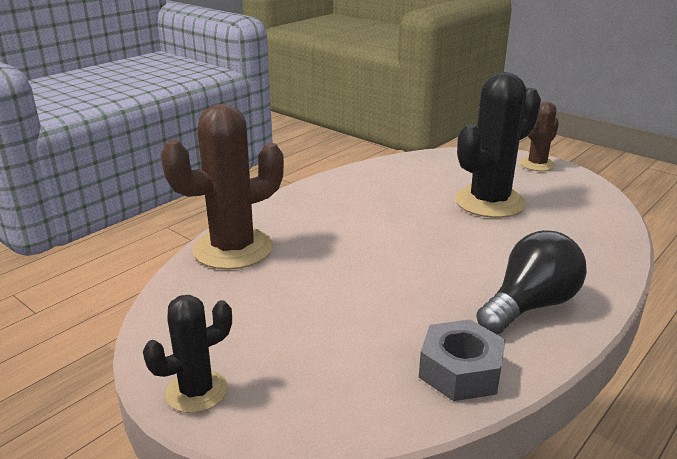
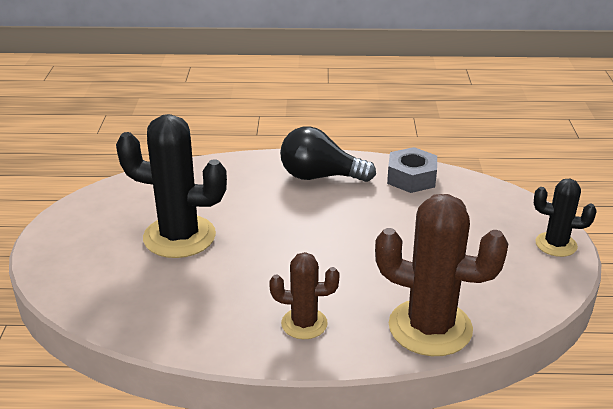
camera: 130 degrees left, 5 degrees up
brown cactus [520,101,559,171] -> brown cactus moved to [269,252,340,339]

